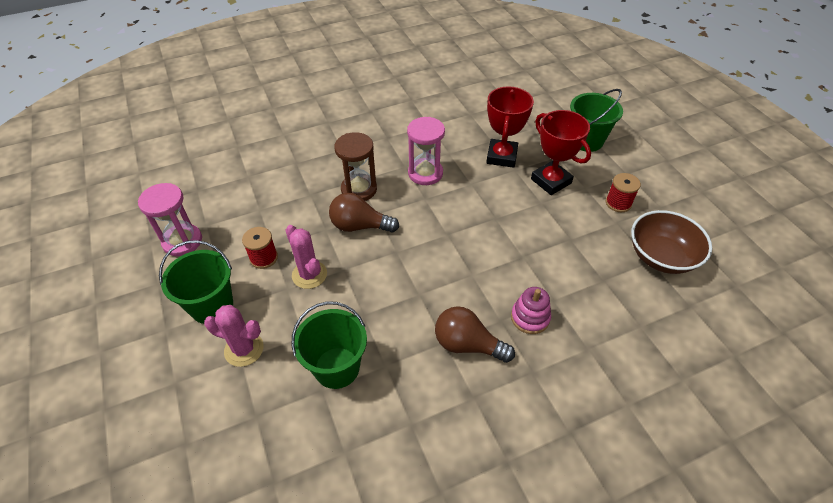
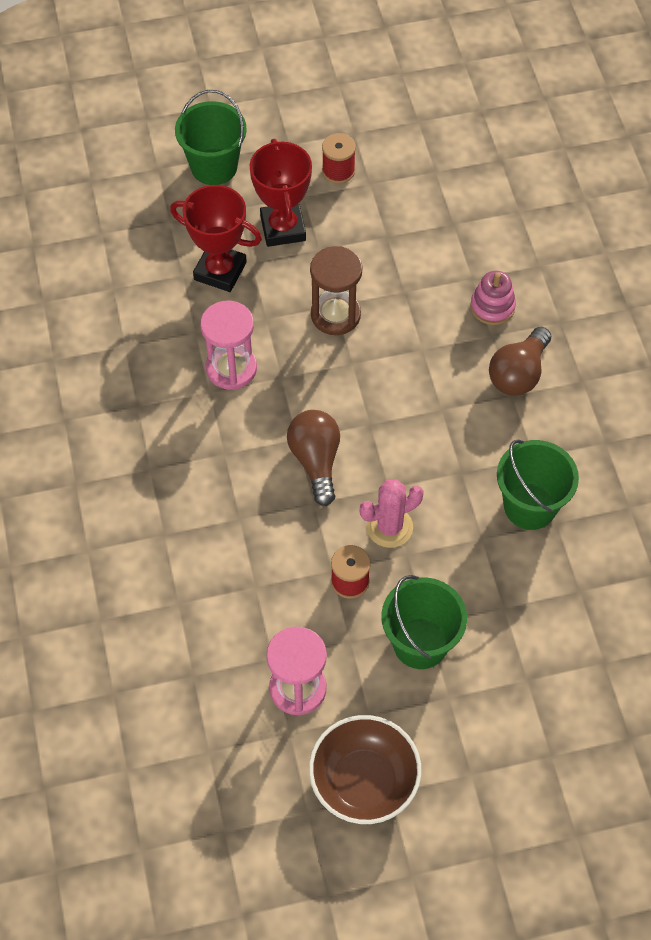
camera: 80 degrees left, 10 degrees up
pink cactus [204,305,264,367] -> none
brown light bulb [329,193,399,233] -> brown light bulb turned 150 degrees clockwise [287,410,340,506]
brown hourglass [334,132,377,201] -> brown hourglass moved to [310,246,362,335]
red trophy [531,110,591,195] -> red trophy turned 75 degrees counterclockwise [250,139,312,247]
brown bowl [631,210,712,274] -> brown bowl moved to [309,715,421,824]

